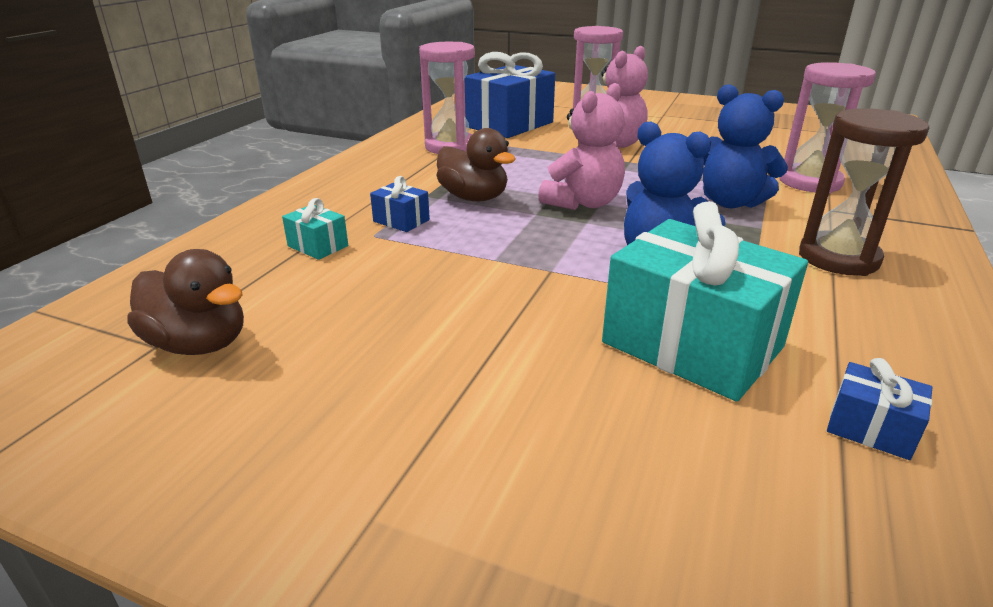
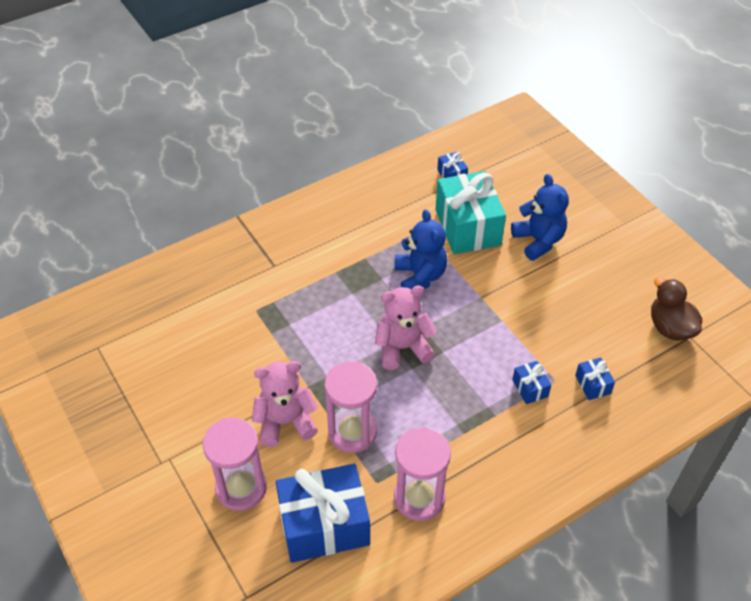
camera: 145 degrees left, 20 degrees up
turquoise gift [282,198,348,260] -> blue gift [575,358,615,400]
brown duck [436,128,516,201] -> none
blue teddy bear [703,84,788,208] -> blue teddy bear moved to [511,174,569,261]
pink hourglass [779,62,876,193] -> pink hourglass moved to [325,361,377,453]
brown hourglass [799,108,929,276] -> none

